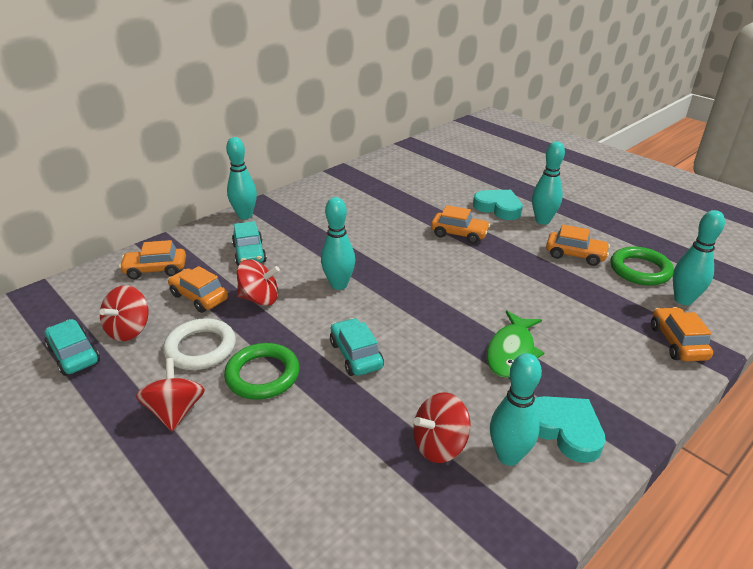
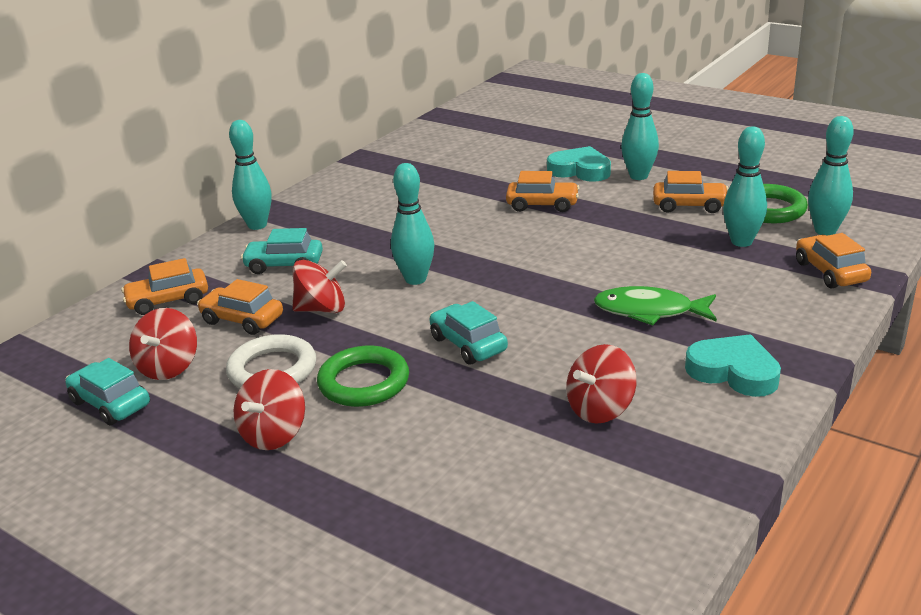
camera: 10 degrees left, 5 degrees down
red spinning top [136,358,205,431] -> red spinning top turned 135 degrees counterclockwise [234,369,305,450]
turquoise car [232,221,267,266] -> turquoise car turned 120 degrees clockwise [241,228,323,274]
green fish [487,310,544,378] -> green fish turned 90 degrees clockwise [594,286,717,325]
turquoise bowling pin [490,353,542,466] -> turquoise bowling pin moved to [723,126,767,247]

